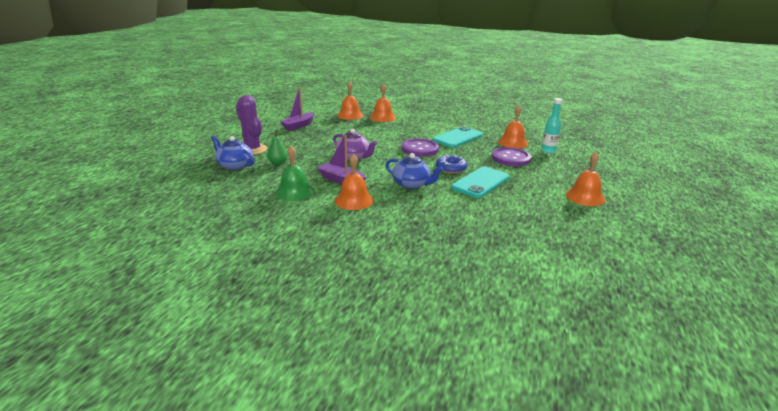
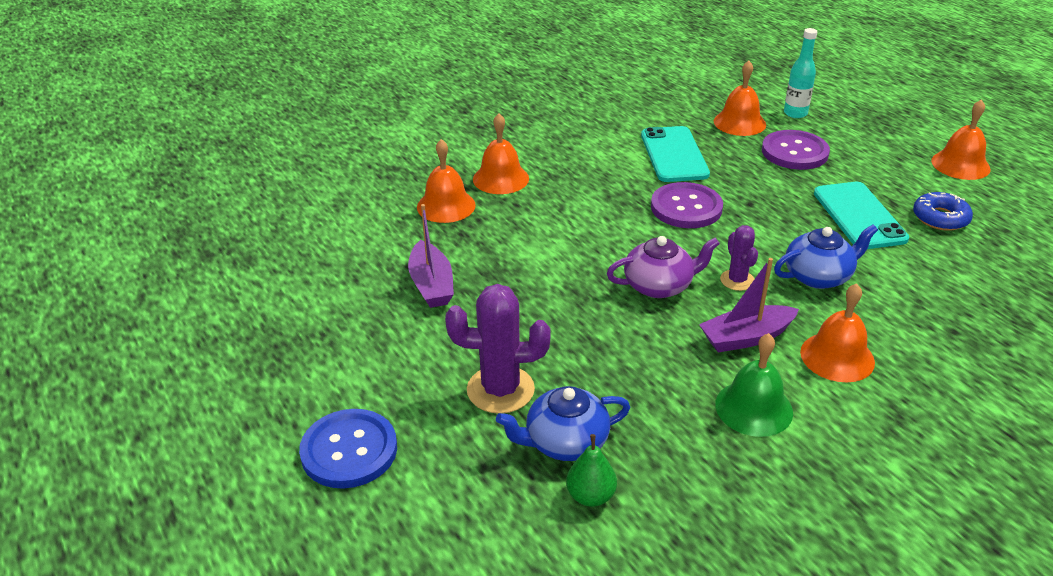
camera: 50 degrees left, 10 degrees up
green pear [267,131,288,165] -> green pear moved to [566,434,617,507]
blue donut [436,154,467,174] -> blue donut moved to [913,192,973,231]
none -> blue button [299,409,397,489]
none -> purple cactus [720,225,758,291]

